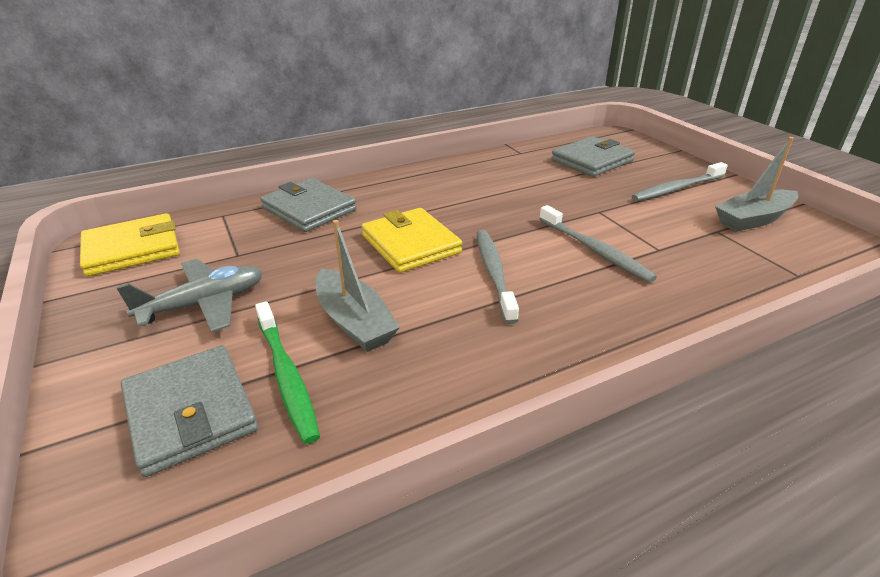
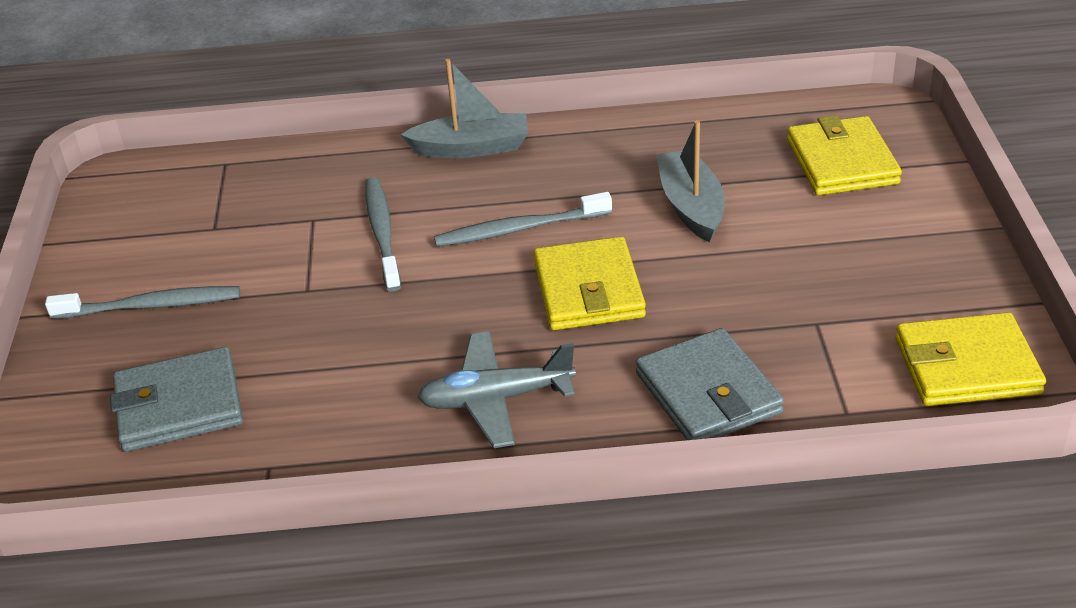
camera: 155 degrees left, 5 degrees up
grey plane [116,259,263,332] -> grey plane moved to [418,331,576,448]
grey wallet [121,345,258,477] -> yellow wallet [787,115,902,195]
green toothbrush [255,301,320,444] -> none
grey toothbrush [477,230,519,324] -> grey toothbrush turned 60 degrees clockwise [434,192,612,247]
grey boat [715,137,799,232] -> grey boat moved to [400,59,529,158]

